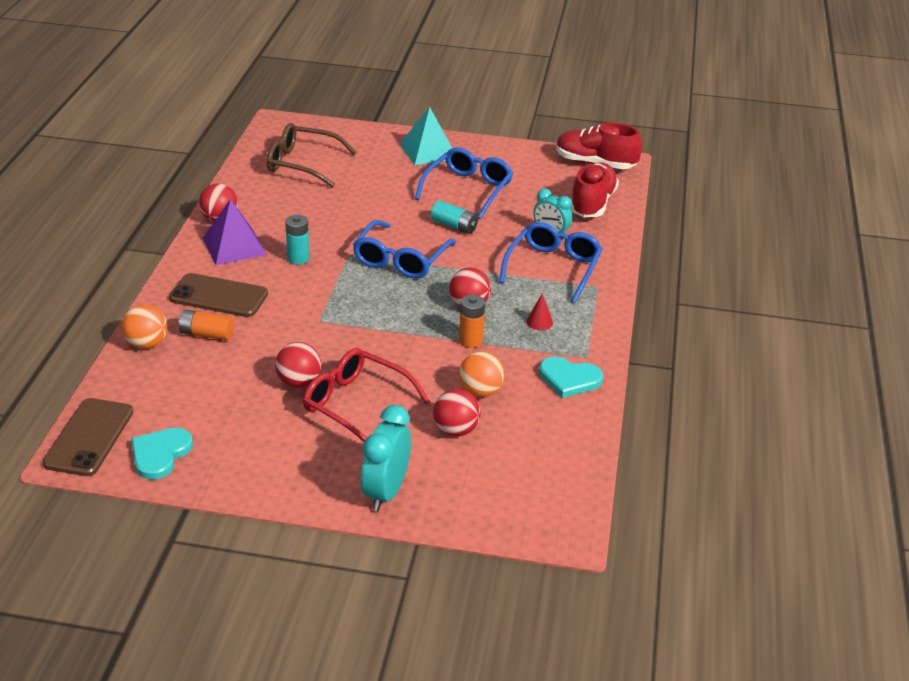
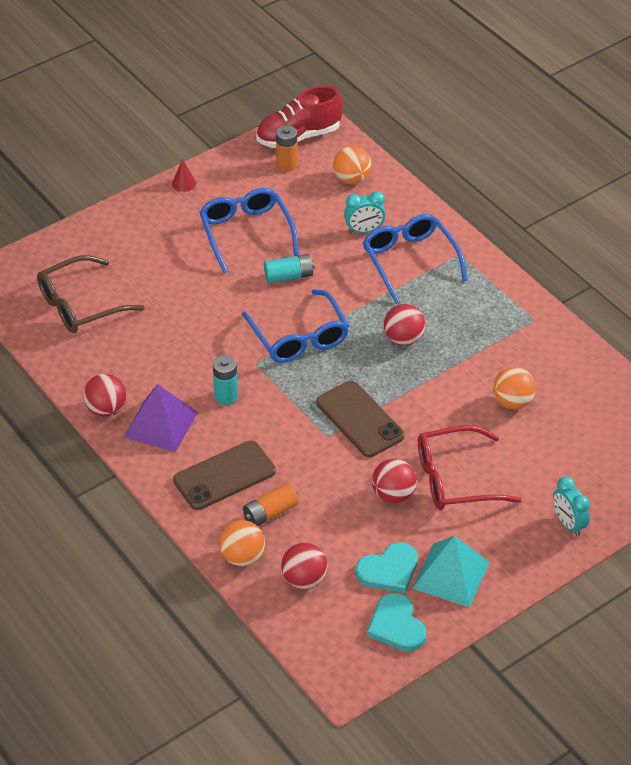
camera: 45 degrees left, 10 degrees up
brown phone [43,398,133,476] -> brown phone moved to [316,381,405,457]
turquoise clock [361,405,411,511] -> turquoise clock [553,476,590,536], size x0.66
turquoise pyramid [400,107,452,165] -> turquoise pyramid moved to [412,535,490,608]
red ball [433,389,481,436] -> red ball moved to [281,543,328,589]
orange battery [459,294,485,348] -> orange battery moved to [276,125,298,172]
red cone [526,293,553,330] -> red cone moved to [172,159,196,192]
turquoise heart [539,356,603,398] -> turquoise heart moved to [356,542,418,593]
red shoe [570,162,619,217] -> orange ball [333,146,371,184]

